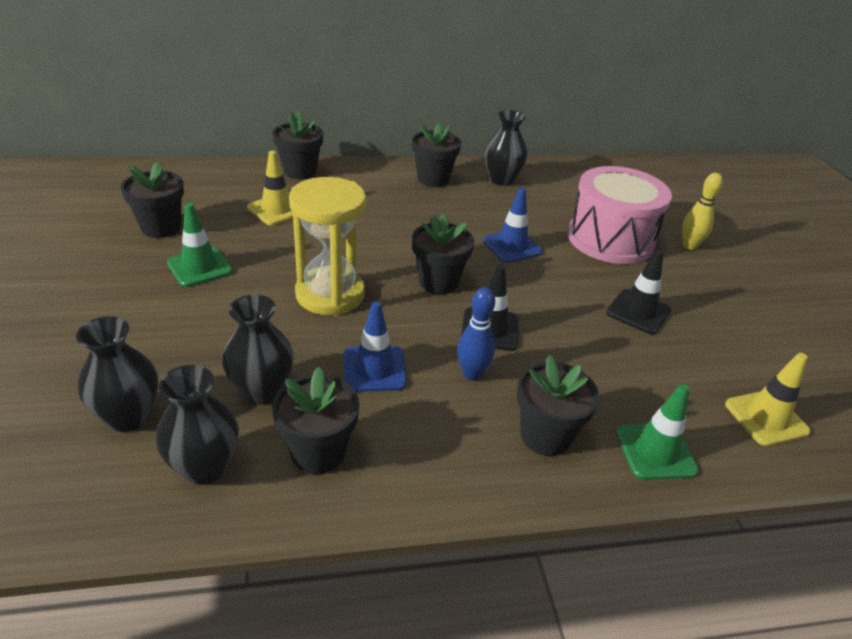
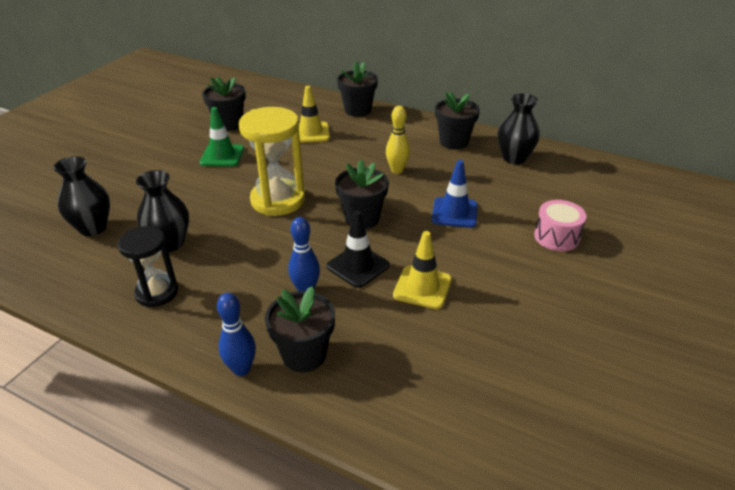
camera: 40 degrees right, 0 degrees up
black vase [156,365,239,485] -> none
black flower pot [272,367,360,474] -> black hourglass [118,226,178,308]
blue traffic cone [343,301,407,392] -> none
pink drum [568,166,672,264] -> pink drum [534,200,586,251], size x0.51
black traffic cone [606,250,671,334] -> none
green traffic cone [616,384,699,480] -> none
yellow bowling pin [682,173,723,250] -> yellow bowling pin moved to [386,106,410,174]
yellow traffic cone [725,353,811,446] -> yellow traffic cone moved to [393,231,452,309]
none -> blue bowling pin [217,293,256,376]

